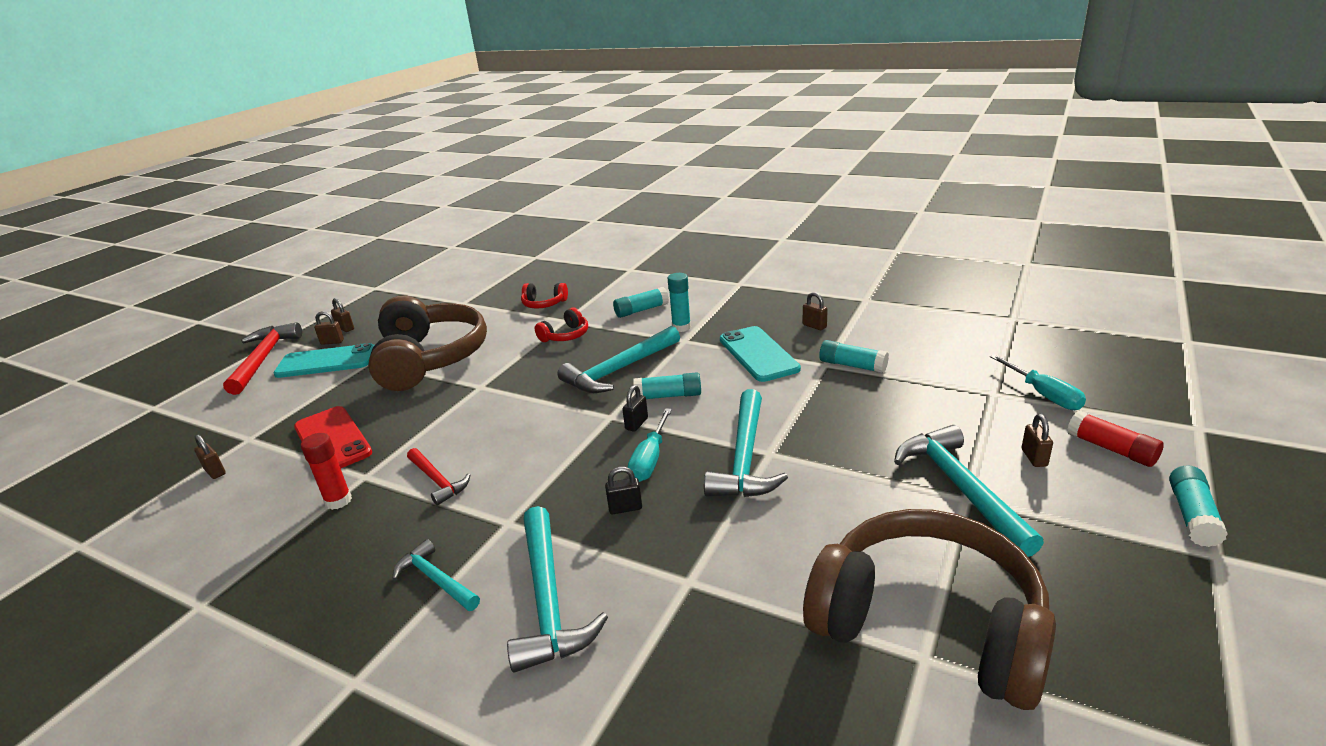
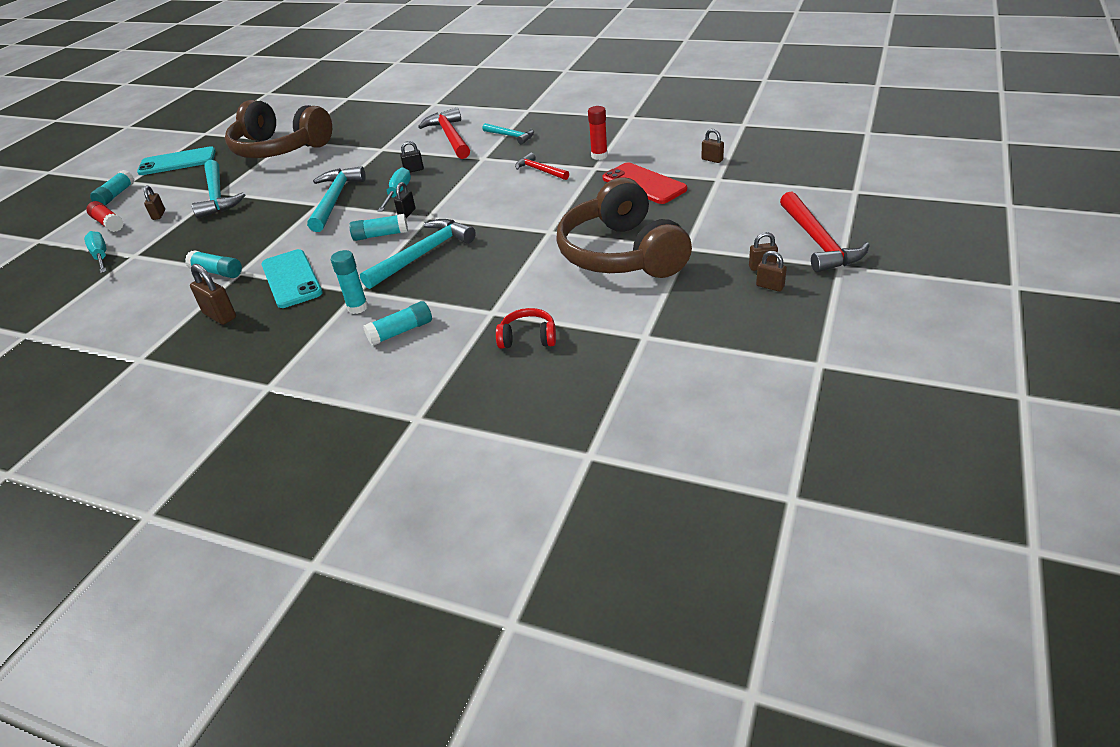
camera: 175 degrees right, 10 degrees up
turquoise phone [274,343,375,378] -> turquoise phone moved to [137,146,216,175]
turquoise hammer [507,506,608,673] -> red hammer [418,107,470,159]
red headphones [535,307,588,342] -> none
brown padlock [803,292,828,330] -> brown padlock [190,264,236,325], size x1.56

